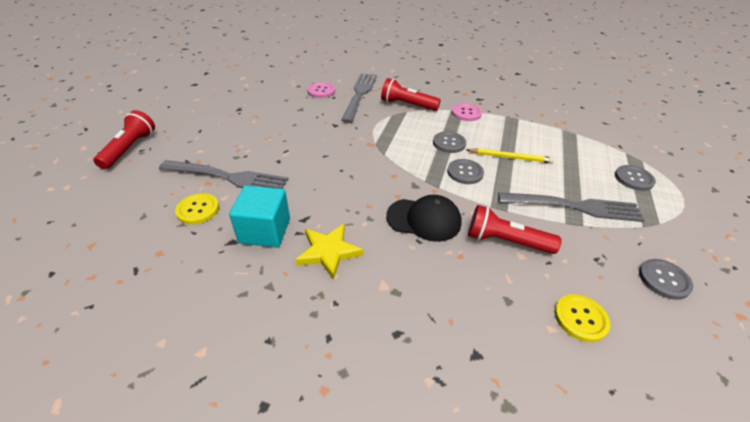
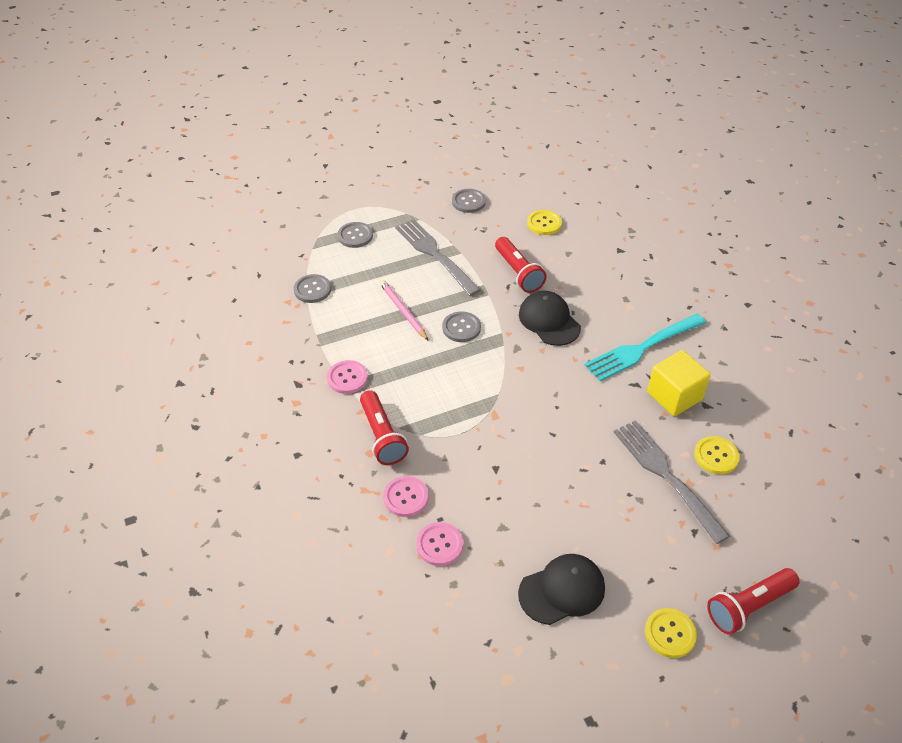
camera: 130 degrees left, 5 degrees up
turquoise cube [229,185,290,247] -> yellow cube [647,350,711,416]
yellow star [295,224,363,280] -> turquoise fork [585,314,706,381]
grey fork [341,73,377,123] -> pink button [383,476,428,517]
grey button [433,131,466,153] -> grey button moved to [294,274,331,303]
yellow pencil [466,148,554,163] -> pink pencil [380,280,429,341]
none -> black cap [518,554,605,625]
none -> yellow button [645,608,697,658]

